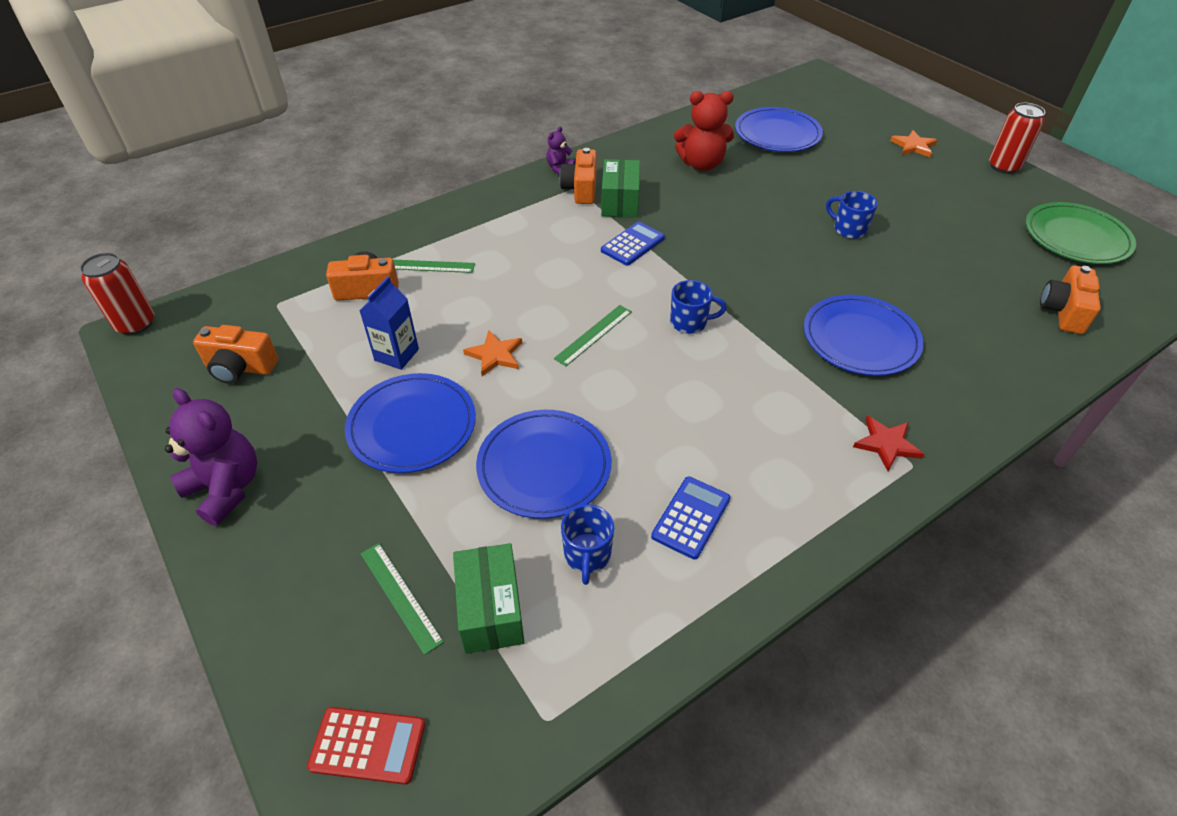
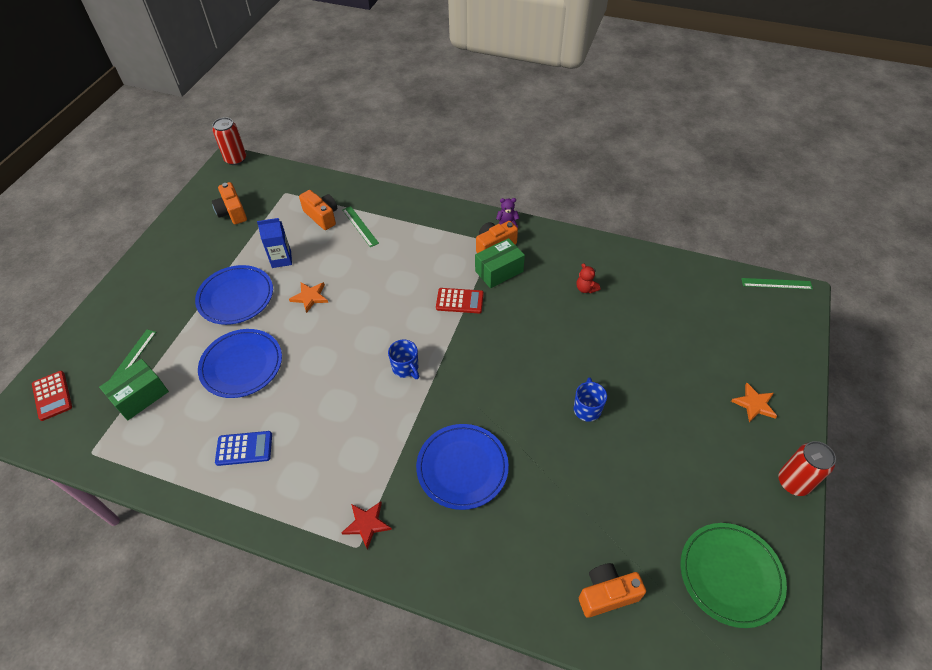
camera: 55 degrees right, 5 degrees up
purple teddy bear [165,388,257,526] -> none
green ruler [554,305,632,366] -> green ruler moved to [741,278,813,290]
blue mug [561,504,614,585] -> none
blue calculator [601,222,665,266] -> red calculator [436,288,484,313]
red teddy bear [674,91,734,171] -> red teddy bear [577,263,600,293], size x0.51
blue plate [735,107,823,152] -> none

